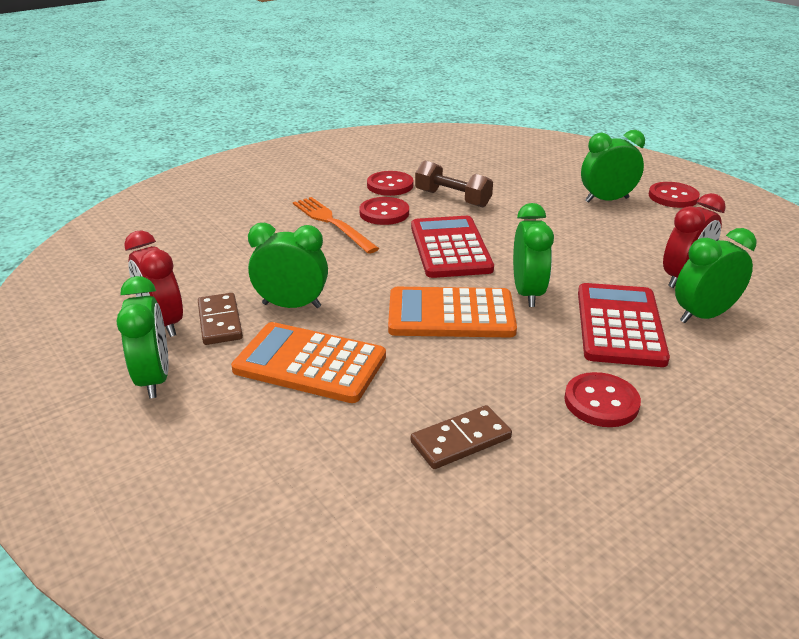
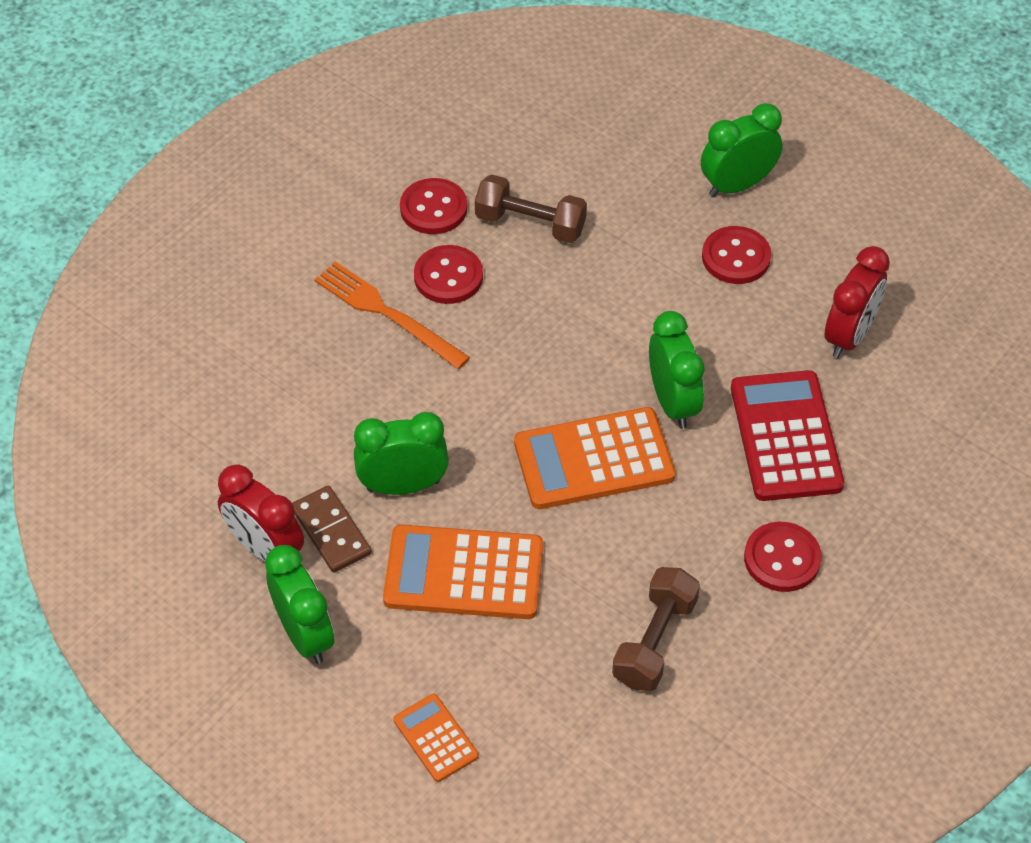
camera: 15 degrees left, 20 degrees up
red calculator [411,216,494,278] -> none
brown domino [411,405,512,469] -> brown dumbbell [612,567,700,691]
red button [649,182,700,208] -> red button moved to [702,226,771,284]
green clock [675,228,756,323] -> none
none -> orange calculator [394,694,479,782]

